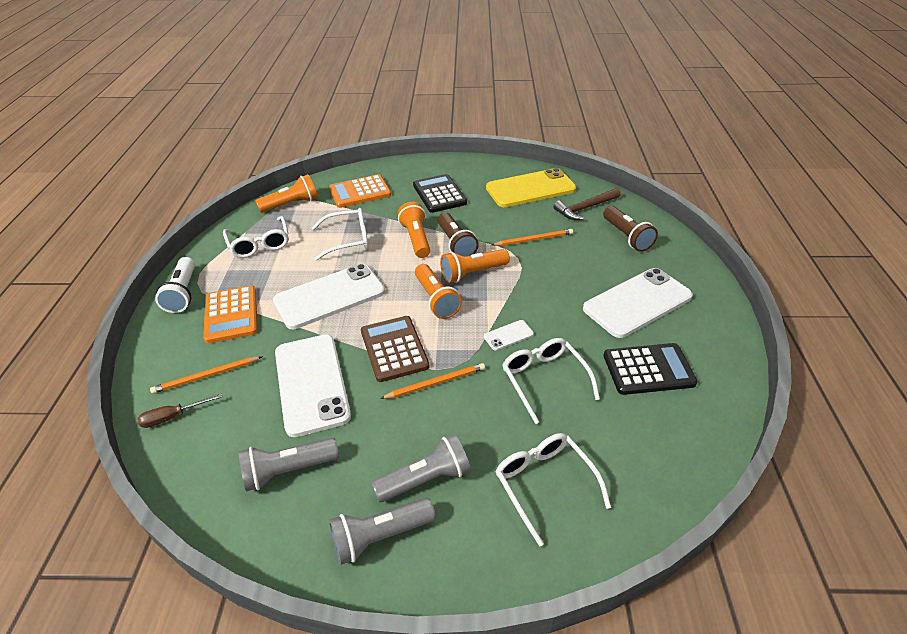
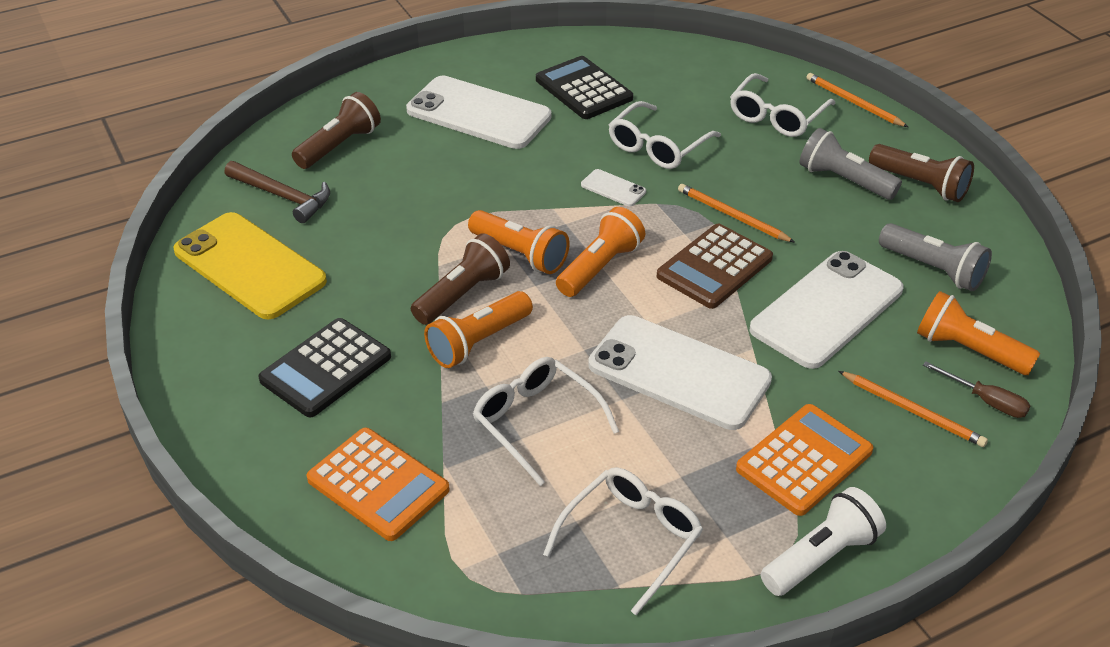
camera: 120 degrees left, 0 degrees up
orange flashlight [255,174,318,213] -> orange flashlight moved to [917,291,1040,375]
grey flashlight [329,498,436,565] -> brown flashlight [869,144,974,202]
orange pencil [492,229,573,246] -> orange pencil moved to [807,73,908,127]

